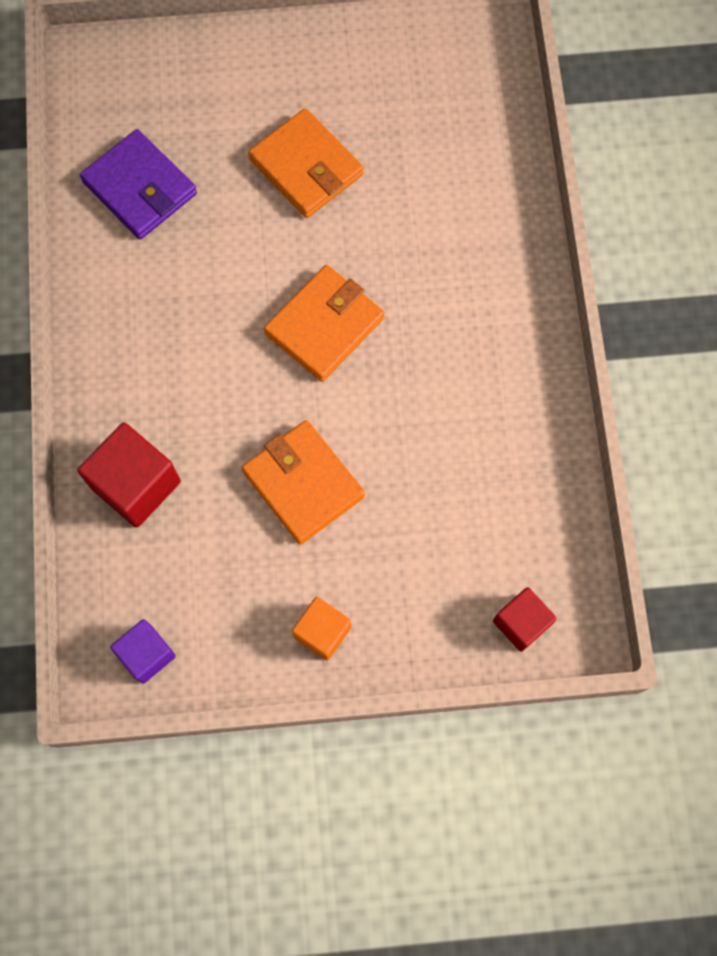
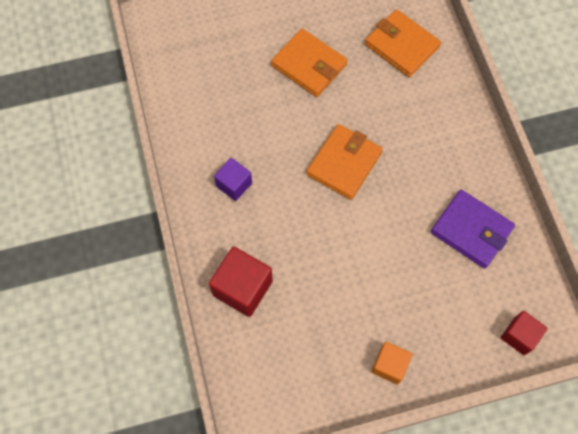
camera: 10 degrees left, 5 degrees down
purple wallet [80,129,197,239] -> purple wallet moved to [431,190,515,269]
purple cube [110,619,176,684] -> purple cube moved to [214,158,252,201]
orange wallet [242,420,365,544] -> orange wallet moved to [365,9,441,77]

